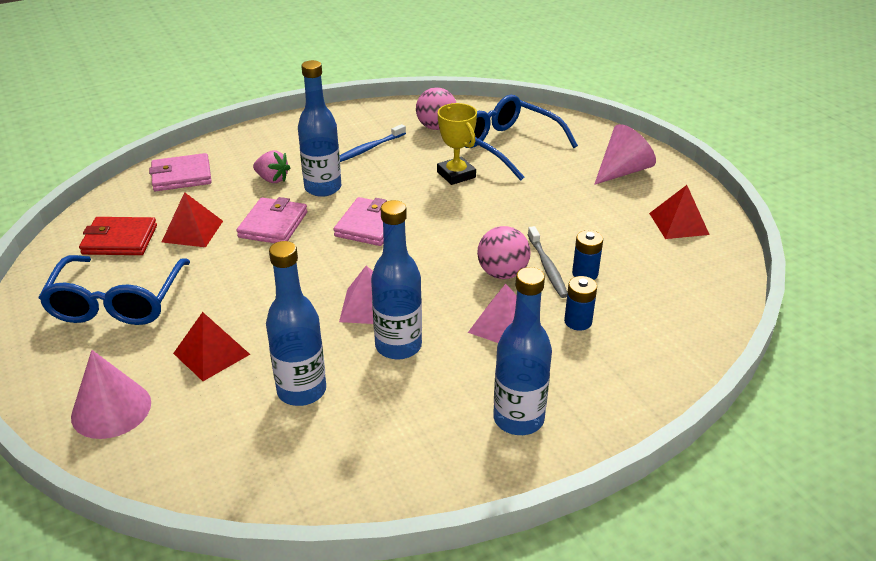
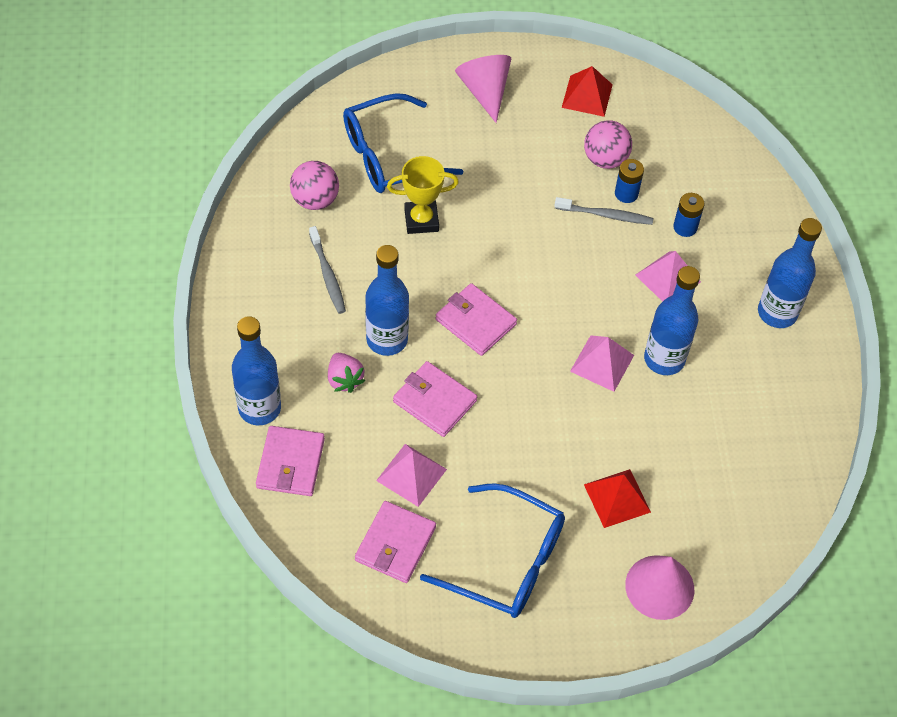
camera: 70 degrees left, 20 degrees up
red wallet [79,217,157,255] -> pink wallet [355,501,436,583]
red pyramid [162,192,223,247] -> pink pyramid [376,444,447,507]
pink strawberry [253,151,290,183] -> pink strawberry turned 105 degrees clockwise [328,353,365,393]
blue bottle [266,241,326,406] -> blue bottle moved to [232,316,281,425]
blue toothbrush [340,124,406,162] -> grey toothbrush [309,226,346,314]
pink ball [477,226,531,279] -> pink ball moved to [584,120,632,169]

